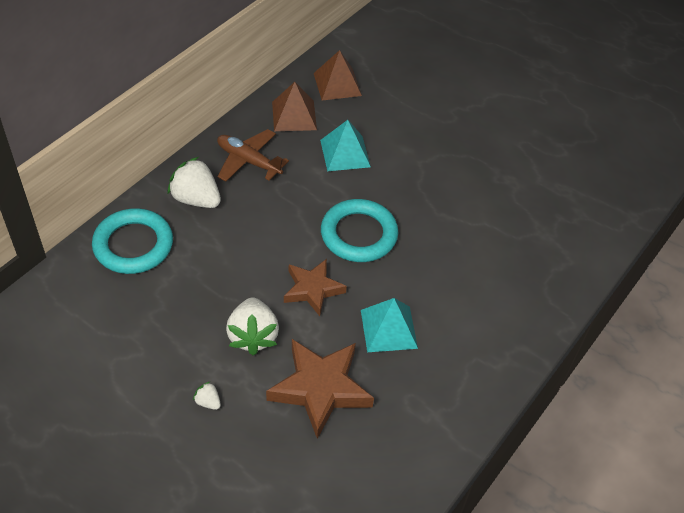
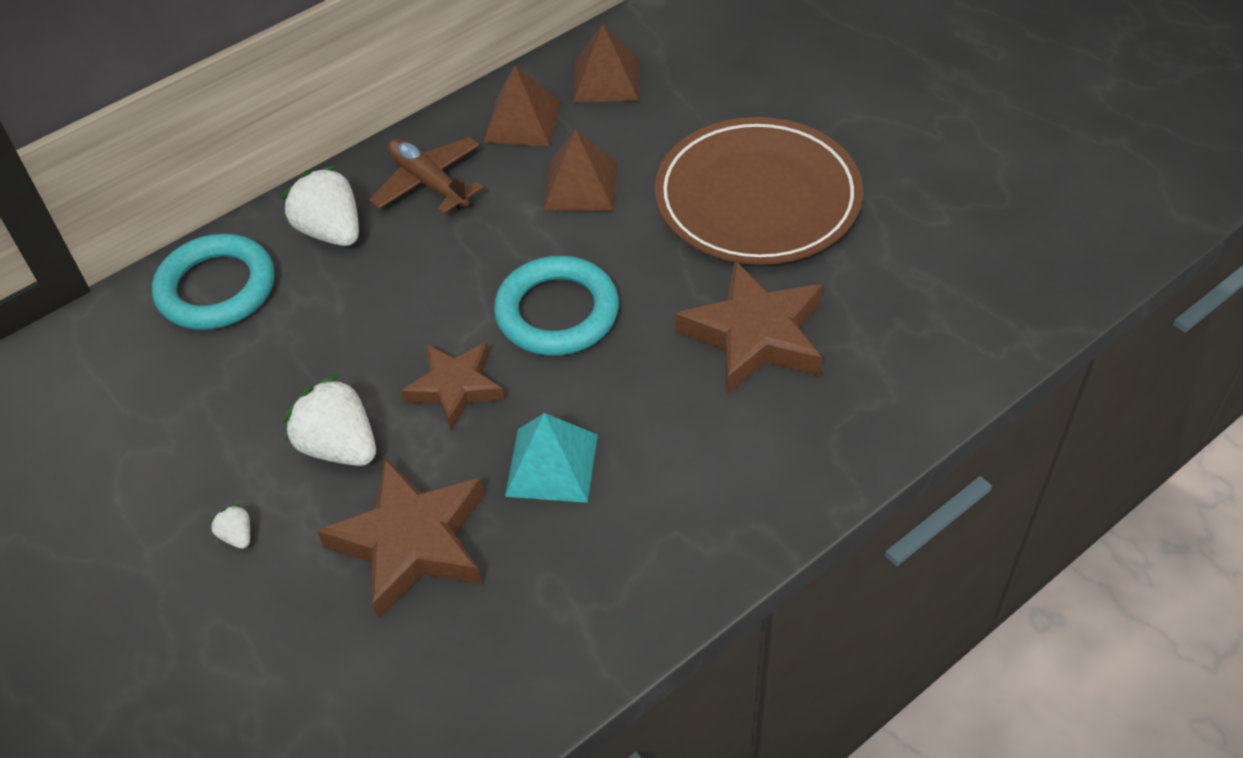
camera: 20 degrees right, 0 degrees up
white strawberry [226,297,279,356] -> white strawberry turned 120 degrees clockwise [283,374,376,466]
turquoise pyramid [320,120,371,171] -> brown pyramid [543,129,617,211]
none -> brown plate [655,117,863,265]
none -> brown star [675,260,823,394]

